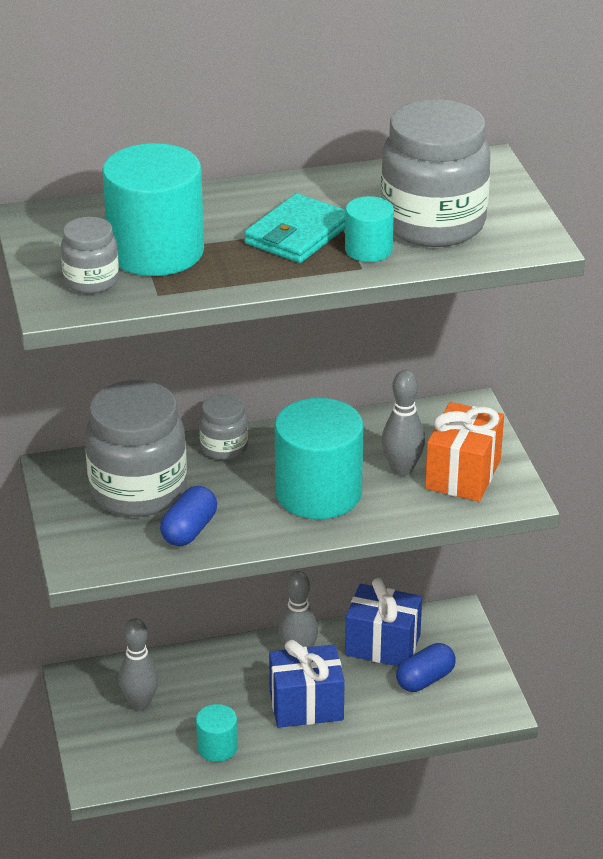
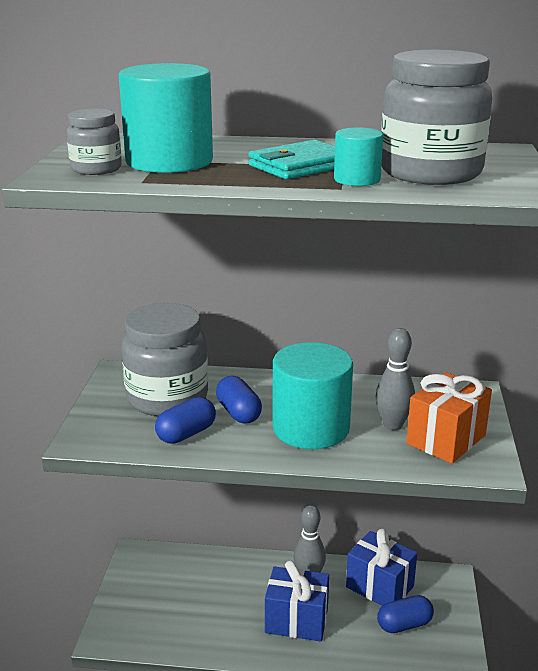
camera: 20 degrees right, 10 degrees down
grey bowling pin [118,618,159,710] -> none
turquoise cylinder [196,704,238,762] -> none
grey jar [199,394,248,460] -> none
none -> blue capsule [216,376,262,424]

